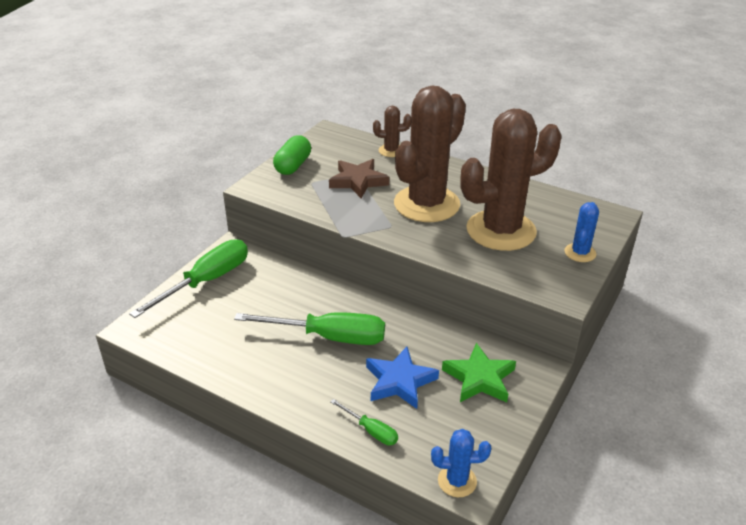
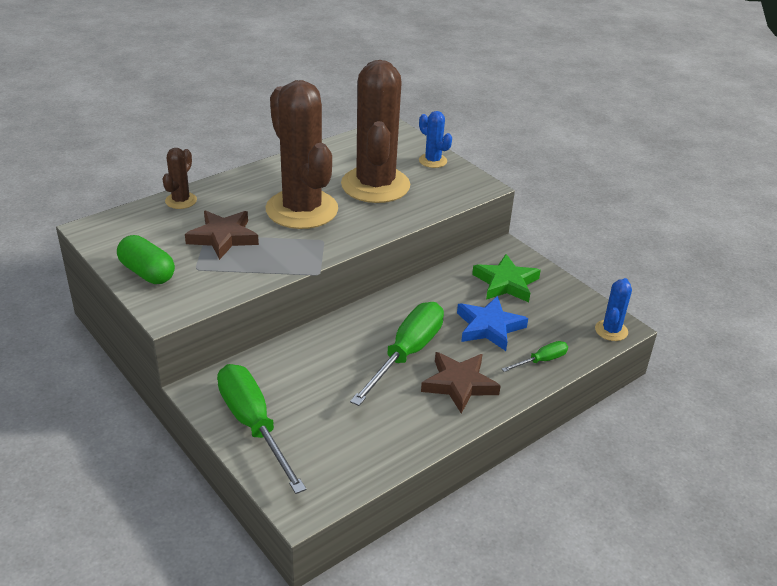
camera: 70 degrees left, 0 degrees up
none -> brown star [421,352,501,414]

